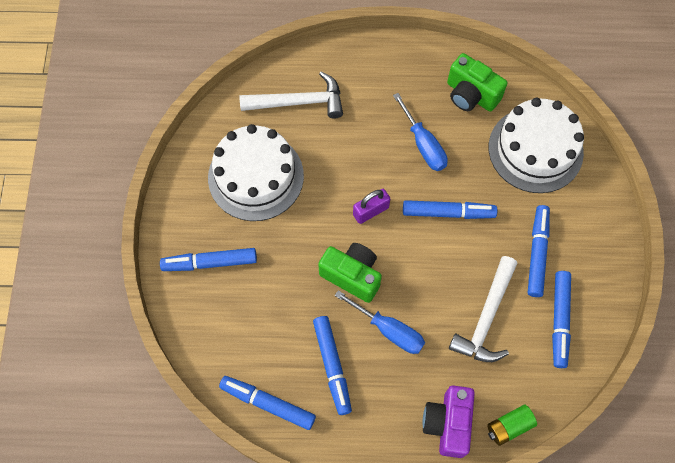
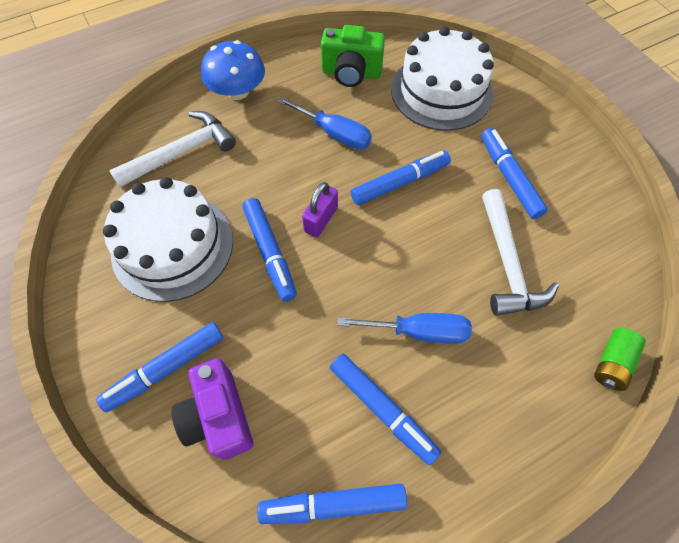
camera: 30 degrees left, 5 degrees down
green camera [318,243,382,303] -> none
purple camera [422,385,475,458] -> purple camera moved to [172,358,253,460]
blue marker [552,271,571,368] -> blue marker moved to [243,198,297,301]
none -> blue mushroom [201,40,265,100]

